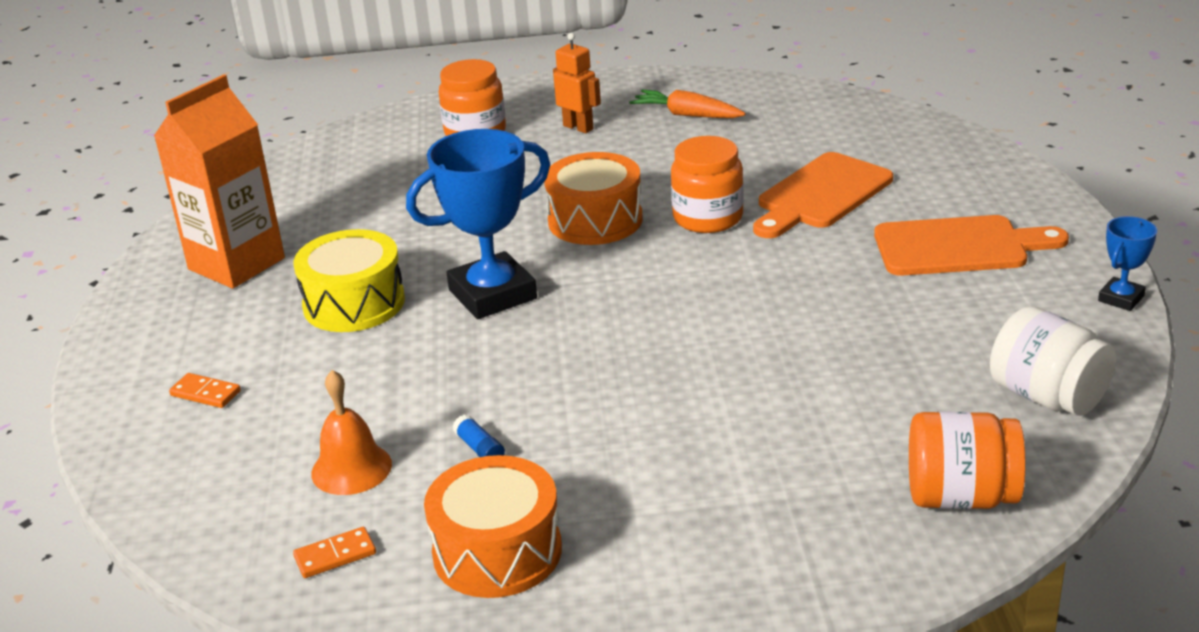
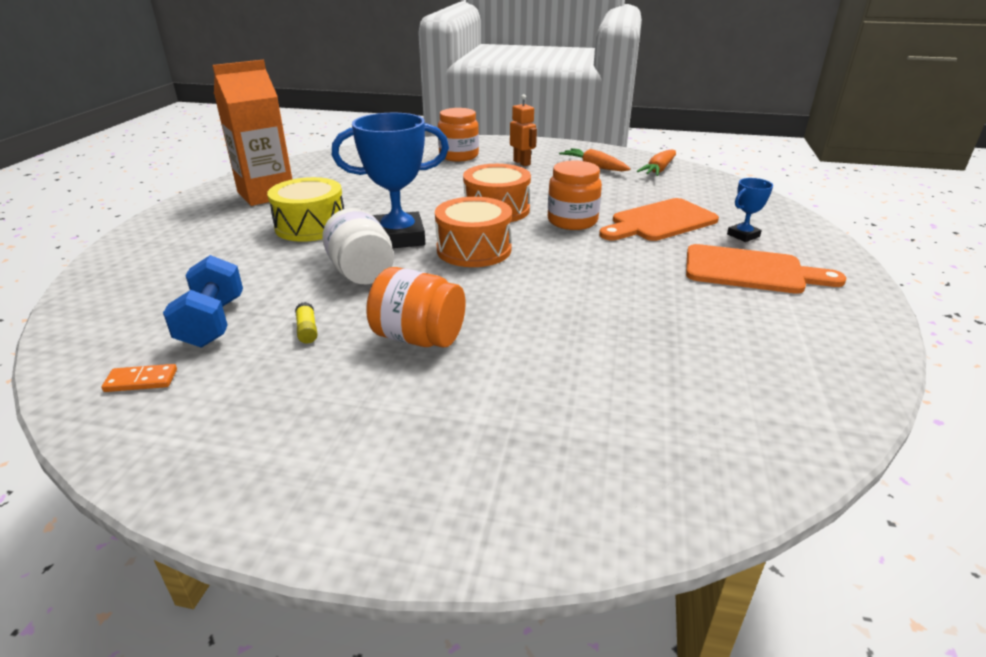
camera: 15 degrees right, 0 degrees up
orange domino [169,373,241,408] -> none
orange bell [311,370,392,495] -> blue dumbbell [163,255,243,348]
orange drum [424,455,562,598] -> orange drum moved to [435,197,512,267]
blue glue stick [452,415,505,457] -> yellow glue stick [295,302,318,344]
orange jar [909,412,1026,509] -> orange jar moved to [366,267,466,348]
white jar [990,306,1116,416] -> white jar moved to [322,208,394,284]
blue trophy [1098,216,1157,311] -> blue trophy moved to [727,178,773,242]
none -> orange carrot [637,149,676,176]

